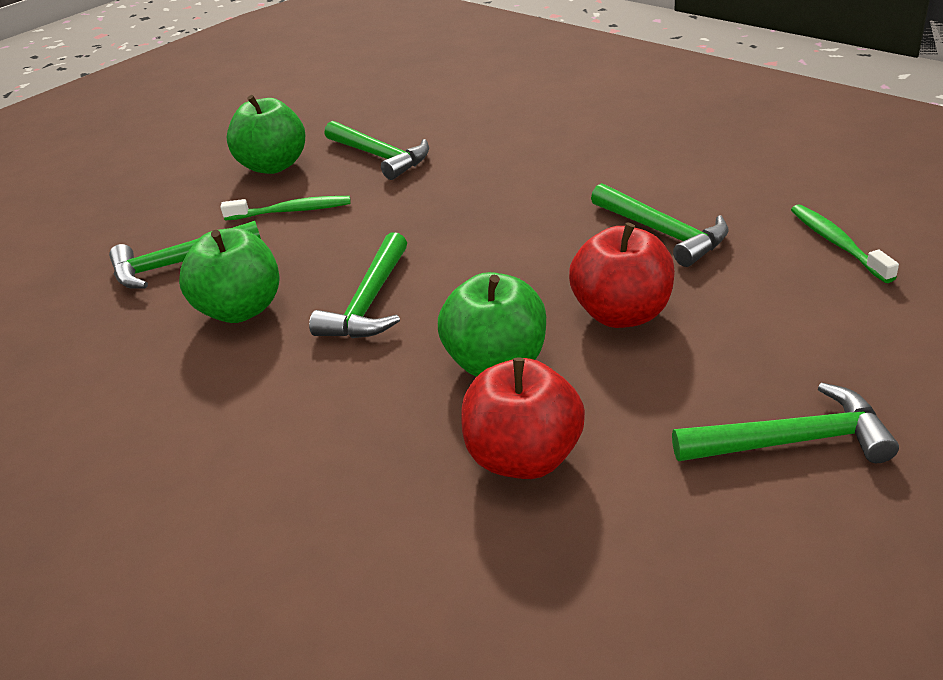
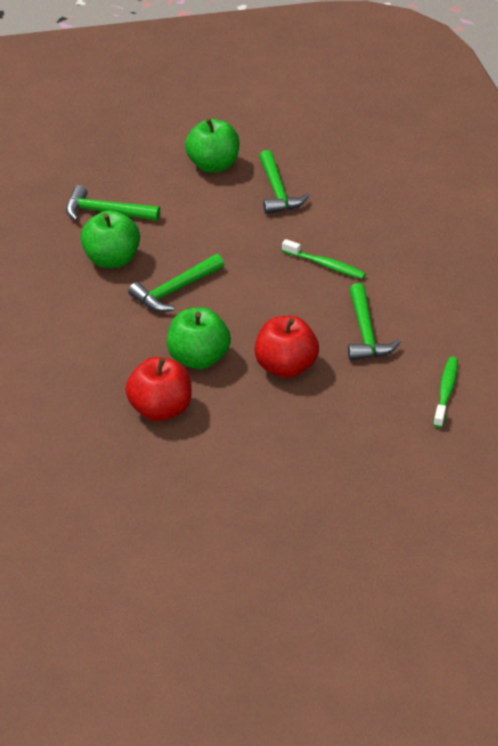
camera: 30 degrees right, 5 degrees up
green toothbrush [220,196,351,220] -> green toothbrush moved to [282,239,366,279]
green hammer [672,383,899,463] -> none

